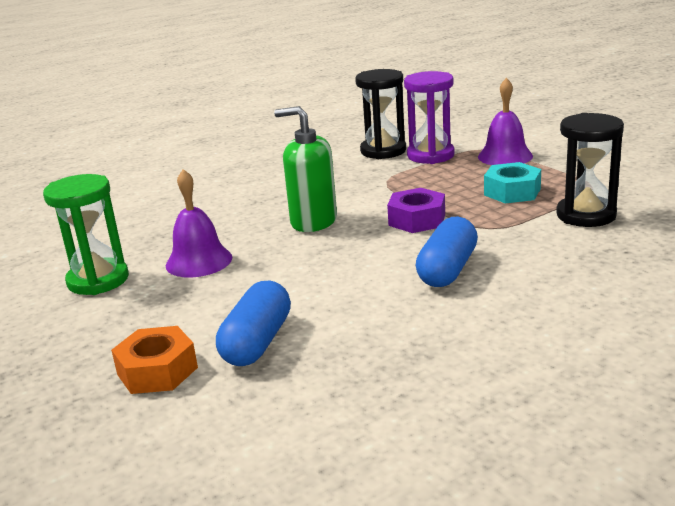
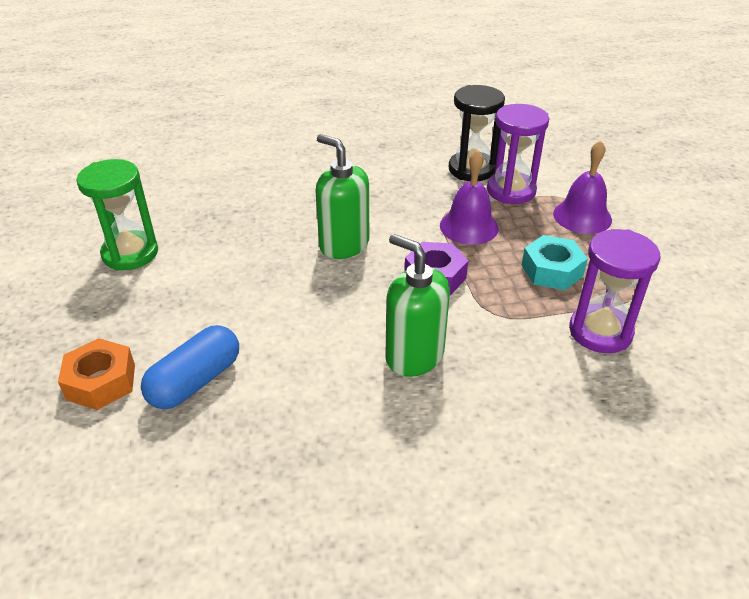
camera: 20 degrees right, 15 degrees up
purple bell [166,169,232,278] -> purple bell moved to [440,150,499,245]
blue capsule [416,217,478,287] -> green soap dispenser [385,234,450,377]
black hourglass [556,113,624,227] -> purple hourglass [569,229,661,353]

